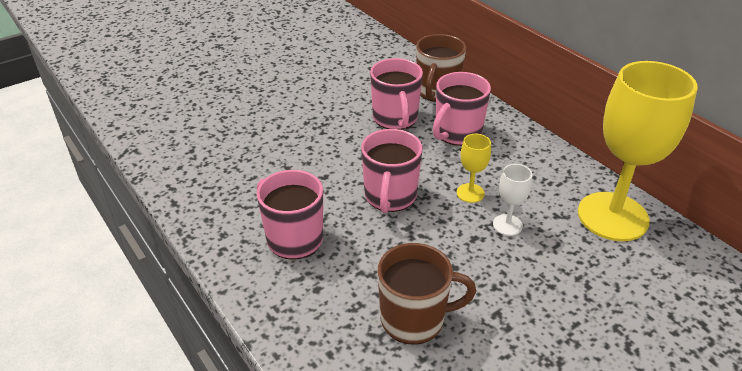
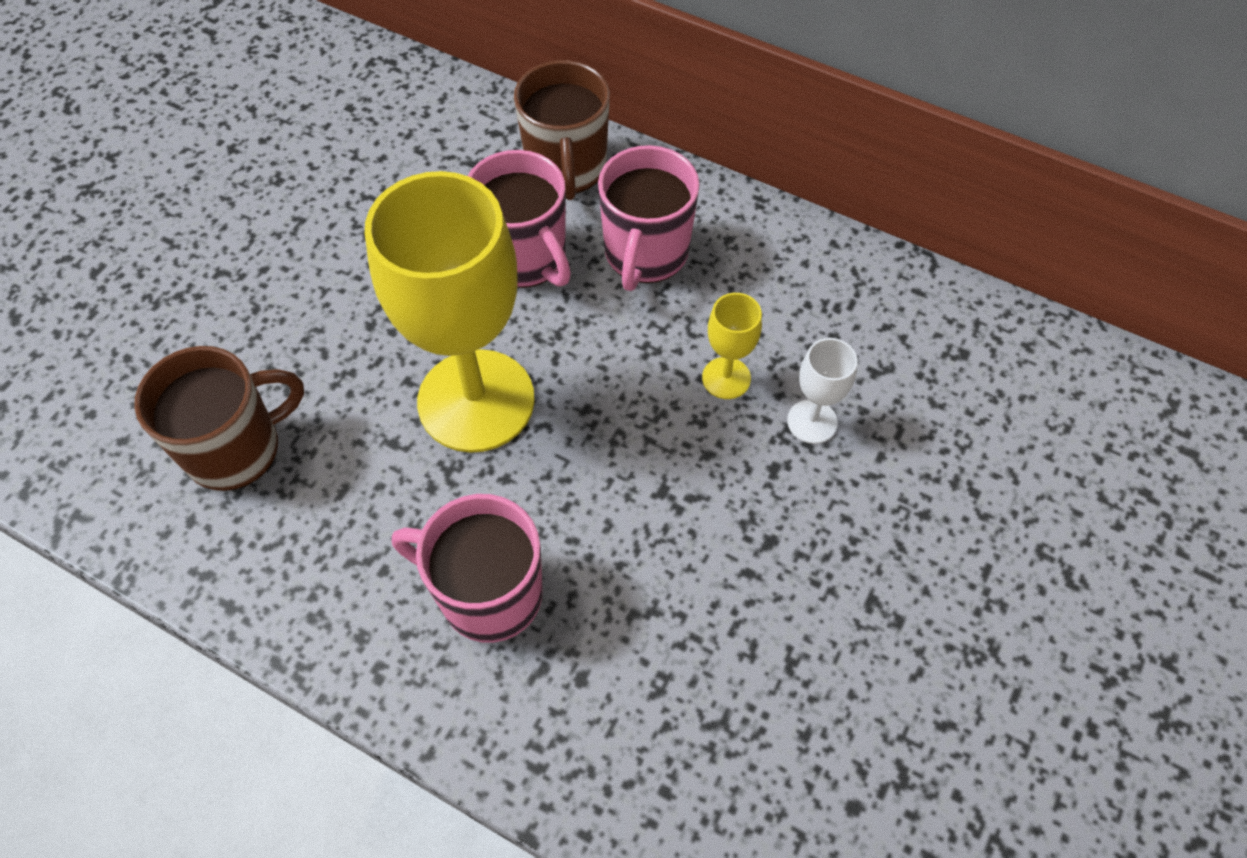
camera: 25 degrees left, 20 degrees up
pink mug [361,129,422,213] -> none
brown mug [378,243,476,345] -> brown mug moved to [134,346,304,491]
yellow goblet [578,61,698,241] -> yellow goblet moved to [365,171,535,453]

